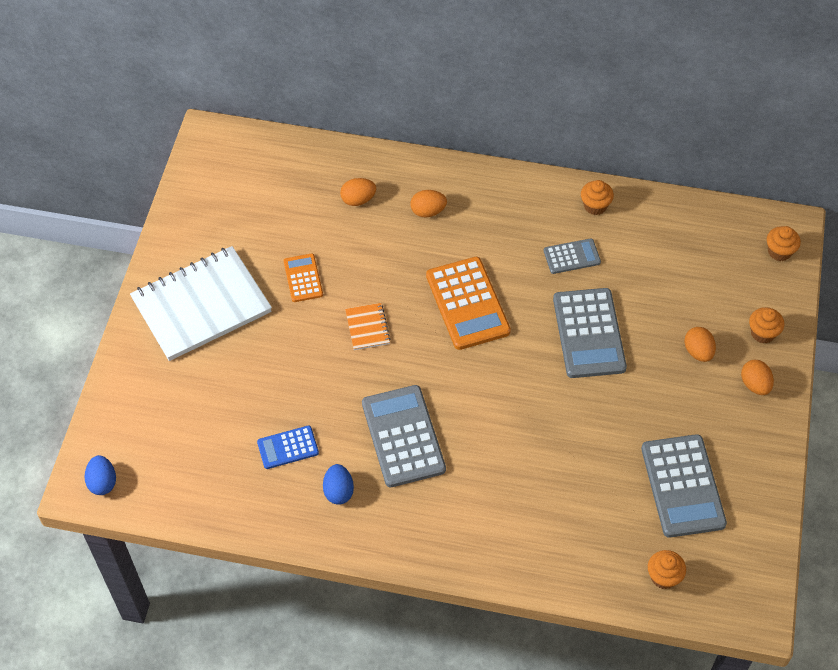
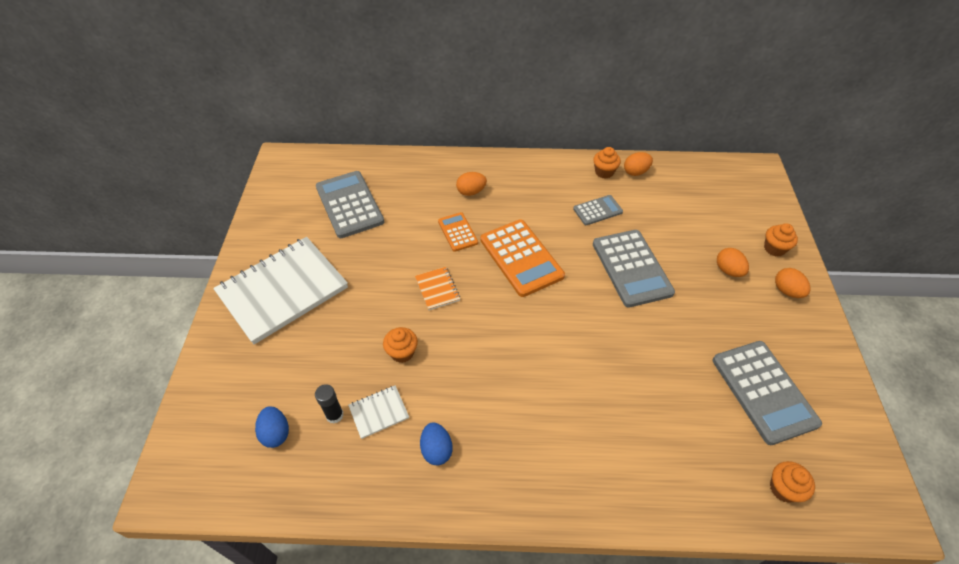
camera: 10 degrees left, 5 degrees down
blue egg [84,455,116,495] -> blue egg moved to [255,406,289,448]
blue calculator [257,426,319,469] -> white notebook [348,385,409,439]
orange calculator [284,253,323,302] -> orange calculator moved to [438,212,478,252]
orange egg [340,178,376,206] -> orange egg moved to [624,152,653,176]
grey calculator [362,385,446,487] -> grey calculator moved to [316,171,384,238]
orange cupcake [767,226,801,261] -> orange cupcake moved to [383,327,418,363]
none -> black glue stick [315,384,344,424]

